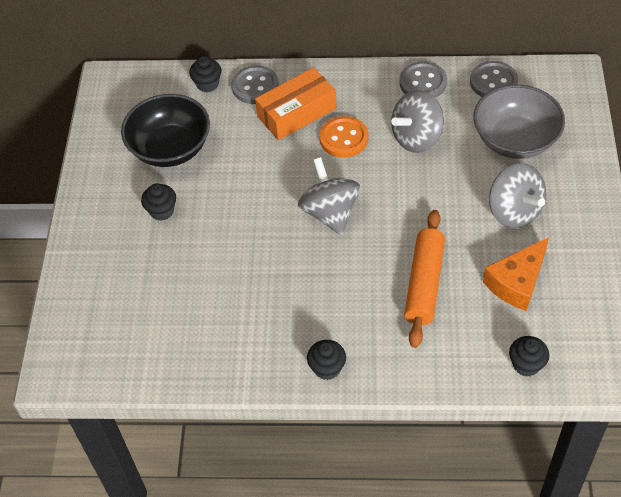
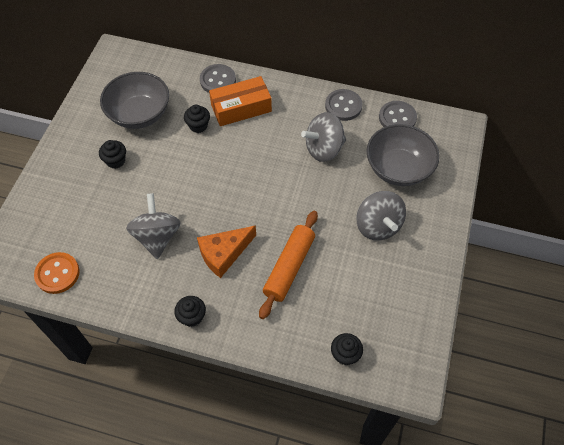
camera: 10 degrees right, 5 degrees up
black bowl [121,94,210,167] -> grey bowl [100,72,169,129]
black cupcake [189,56,221,92] -> black cupcake moved to [184,105,210,133]
grey spinning top [298,157,360,236] -> grey spinning top moved to [126,193,181,259]
orange button [319,116,369,158] -> orange button moved to [34,252,80,294]
orange cheese [483,237,549,311] -> orange cheese moved to [197,226,256,278]

